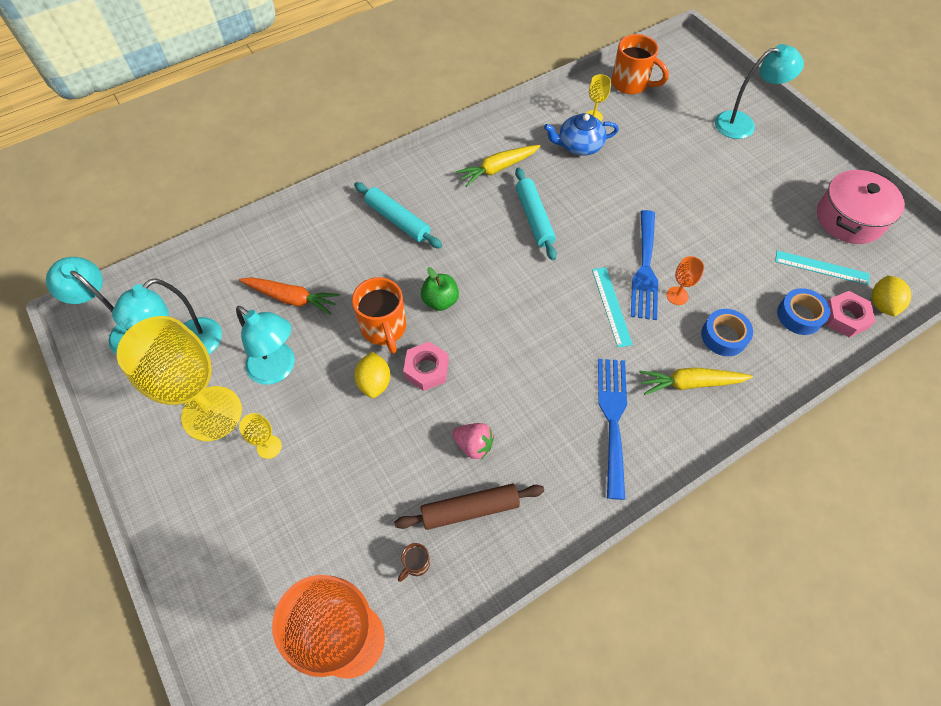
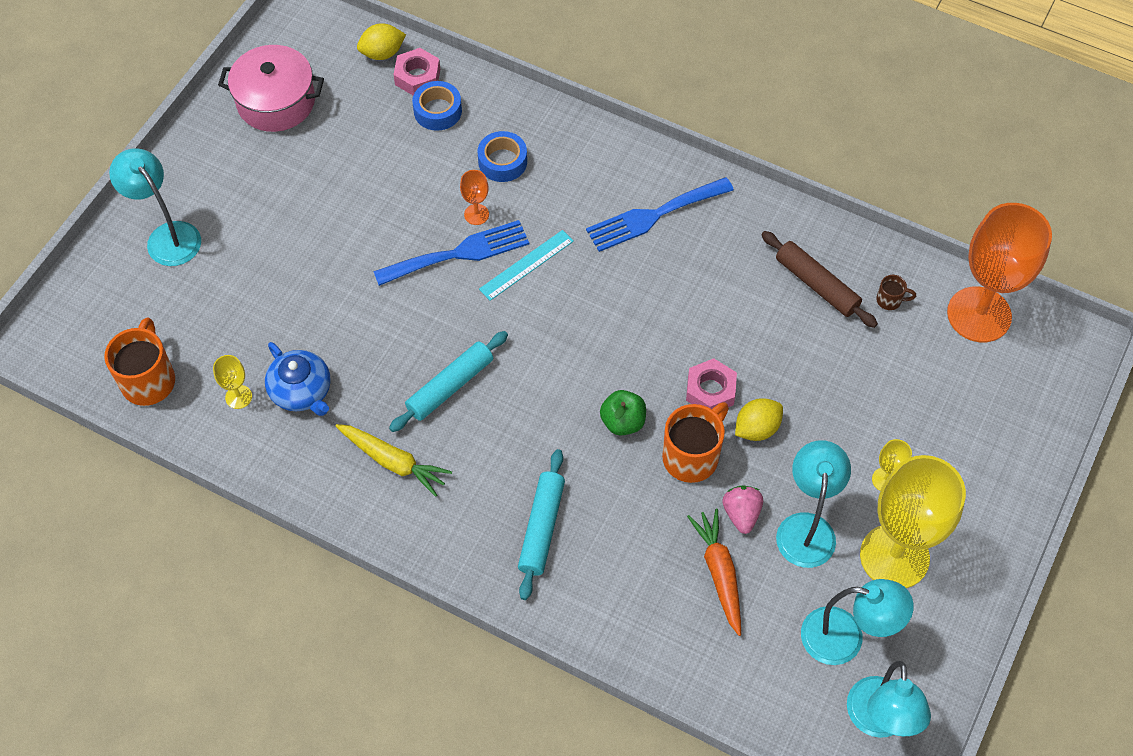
camera: 120 degrees left, 0 degrees up
pink strawberry [452,423,494,459] -> pink strawberry moved to [722,486,763,534]
yellow carrot [639,367,753,395] -> none
turquoise ruler [775,250,870,285] -> none

